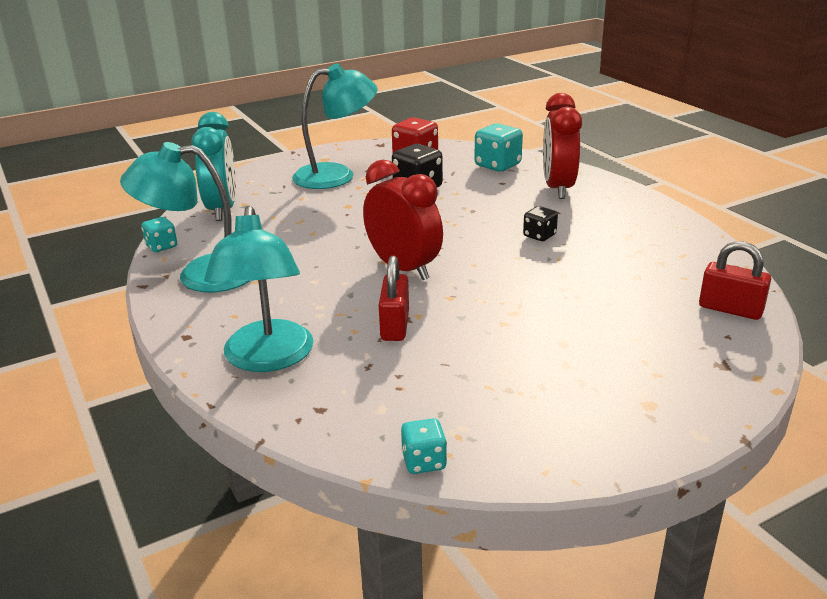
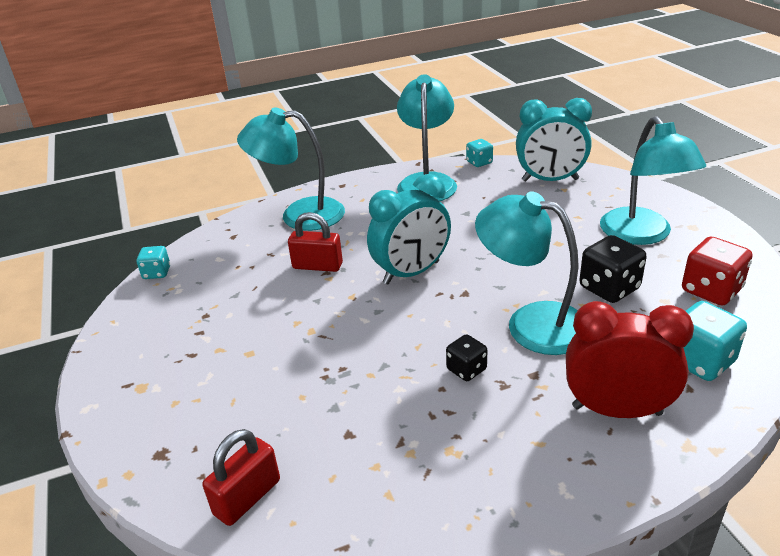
camera: 100 degrees right, 5 degrees up
red clock [363,160,443,280] -> turquoise clock [367,174,451,285]
none -> turquoise lamp [475,191,579,355]

